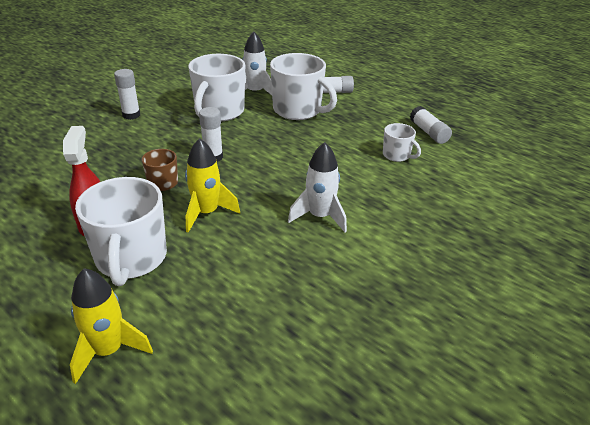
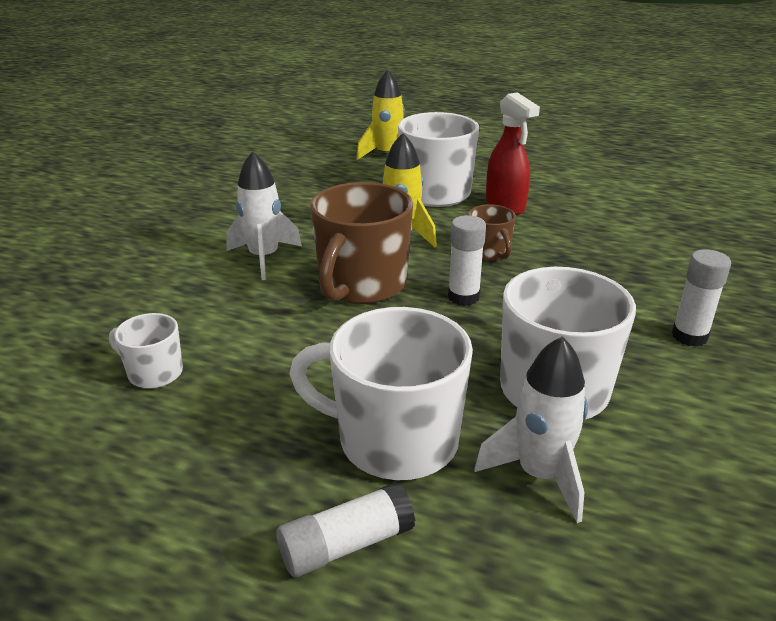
camera: 160 degrees right, 5 degrees down
white glue stick [410,106,452,144] -> none
none -> brown mug [310,182,413,304]

